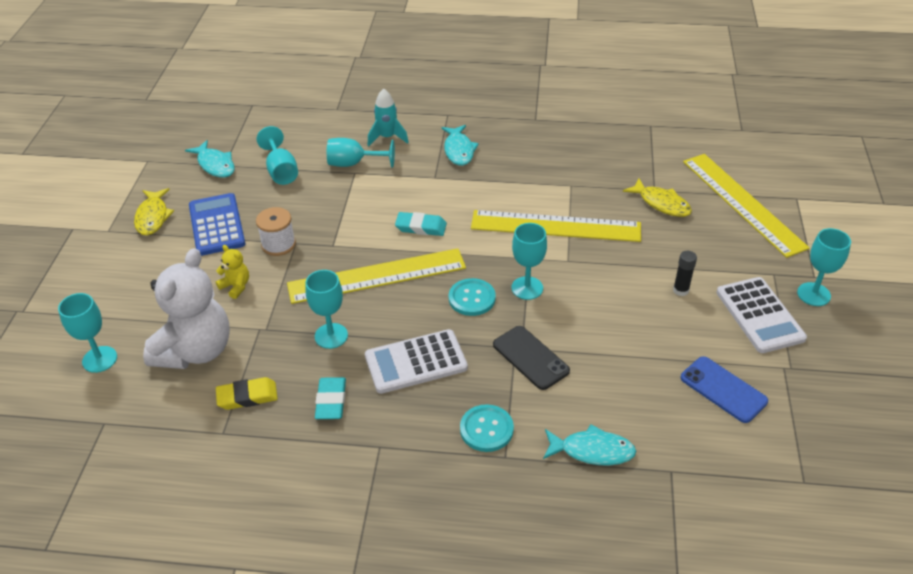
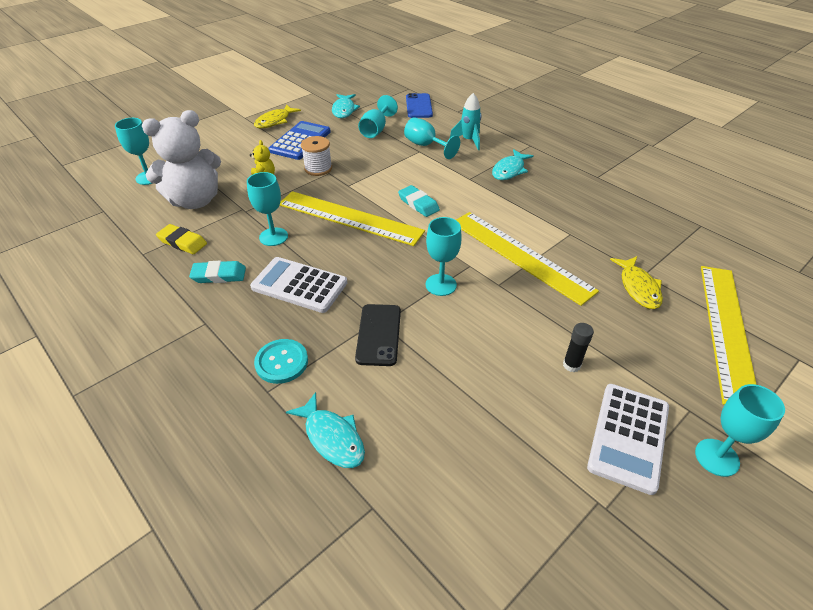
camera: 40 degrees right, 0 degrees up
turquoise eraser [315,377,346,419] -> turquoise eraser turned 45 degrees clockwise [189,261,246,283]
turquoise button [449,278,496,316] -> none
blue phone [681,356,768,423] -> blue phone moved to [406,93,433,118]

